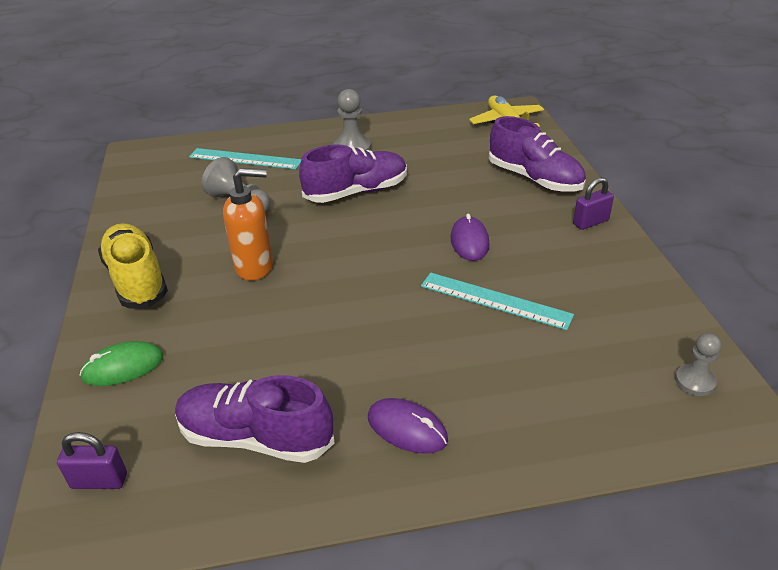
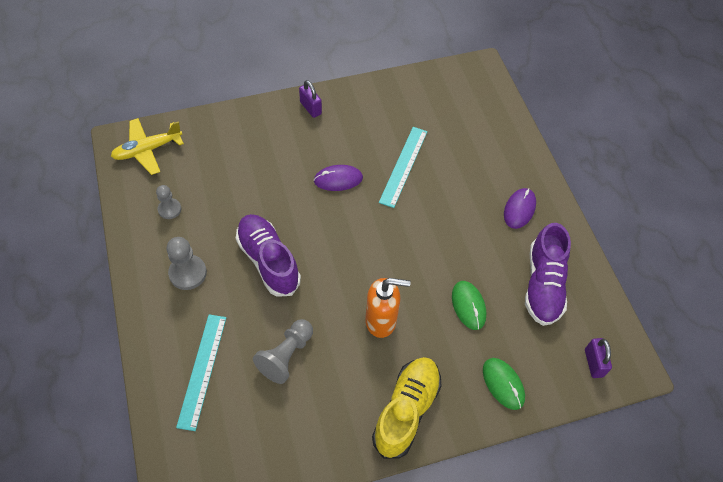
camera: 100 degrees left, 20 degrees up
yellow shoe [98,223,168,309] -> yellow shoe turned 150 degrees clockwise [372,357,442,459]
orange soap dispenser [223,168,273,281] -> orange soap dispenser turned 105 degrees clockwise [365,278,411,338]
purple shoe [489,116,586,192] -> none
grey pawn [675,333,721,396] -> grey pawn moved to [156,185,181,219]
none -> green mouse [452,281,486,330]

